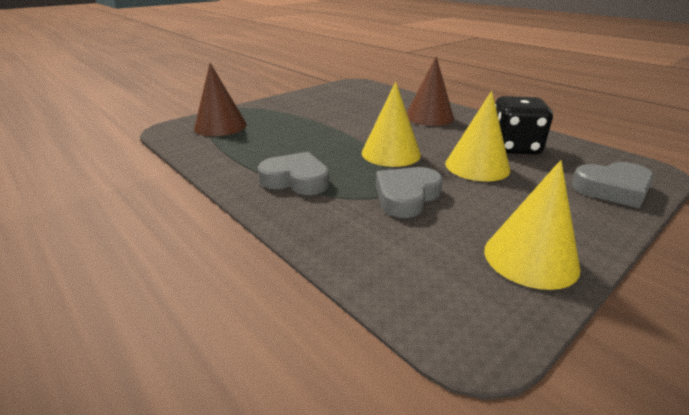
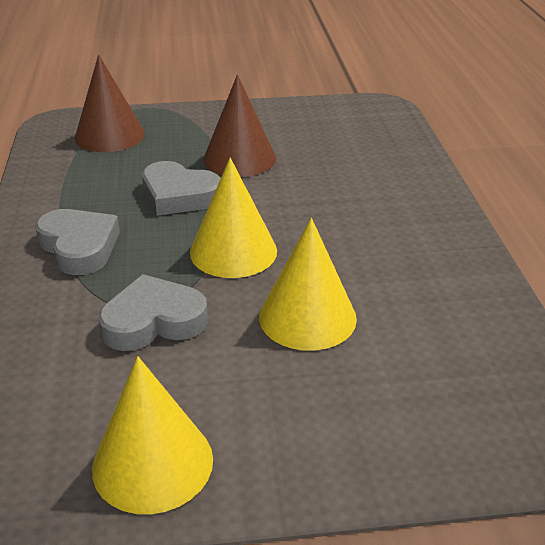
camera: 35 degrees right, 5 degrees up
brown cone [407,56,454,126] -> brown cone moved to [203,75,276,177]
black dice [495,96,553,155] -> none
grey heart [572,162,654,208] -> grey heart moved to [142,161,221,216]

